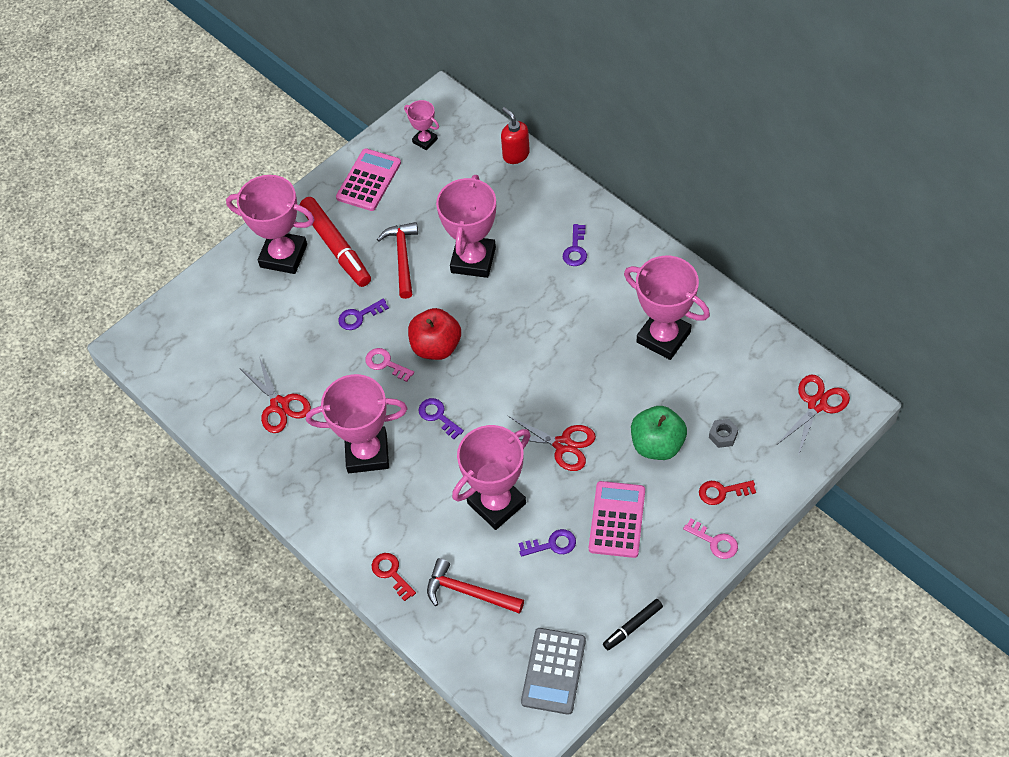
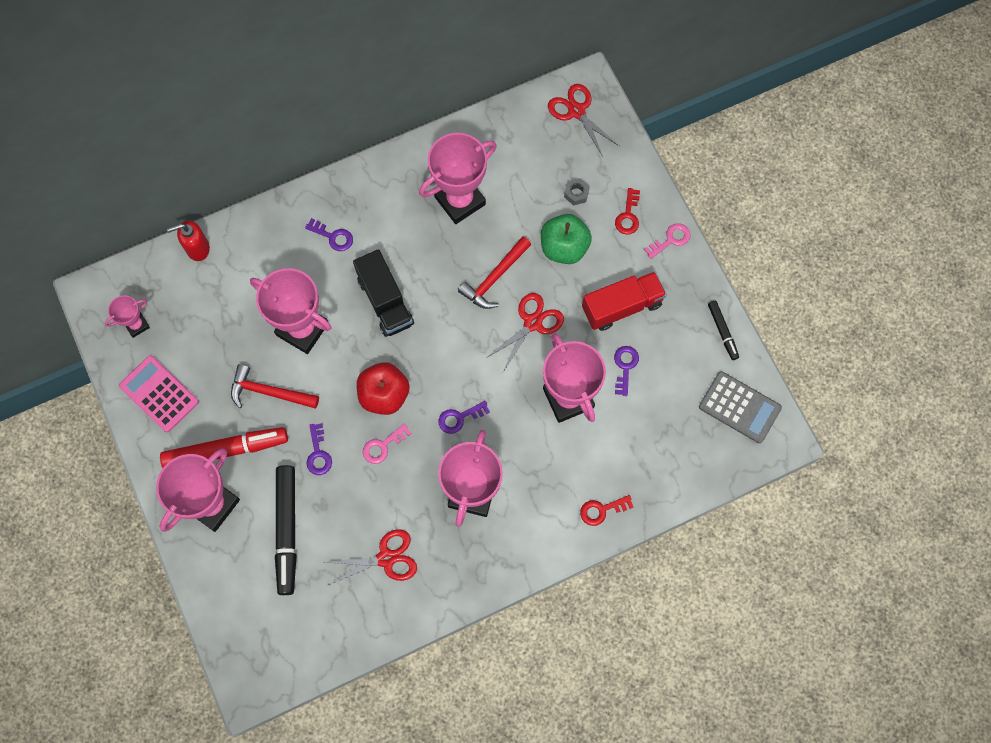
camera: 75 degrees left, 15 degrees up
red hammer [427,558,524,614] -> red hammer moved to [458,237,531,309]
pink calculator [589,481,645,558] -> red truck [582,272,667,331]
none -> black marker [275,465,297,595]
none -> black truck [353,249,414,337]

